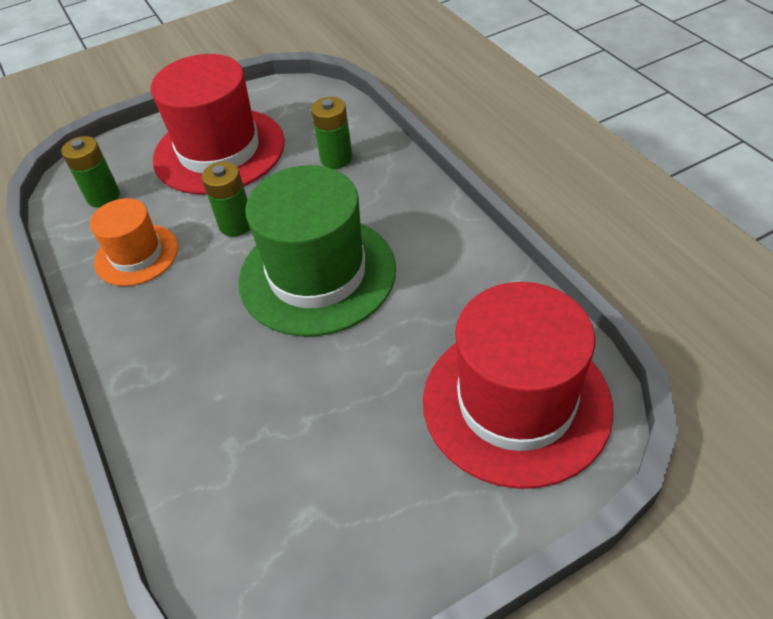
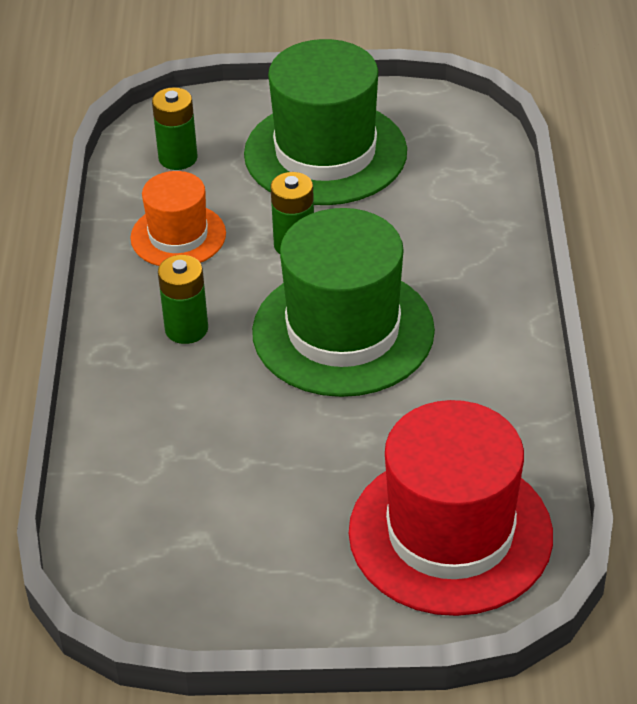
camera: 25 degrees right, 5 degrees down
red hat [151,54,285,195] -> green hat [244,39,407,205]
green battery [311,97,353,169] -> green battery moved to [158,255,208,344]

